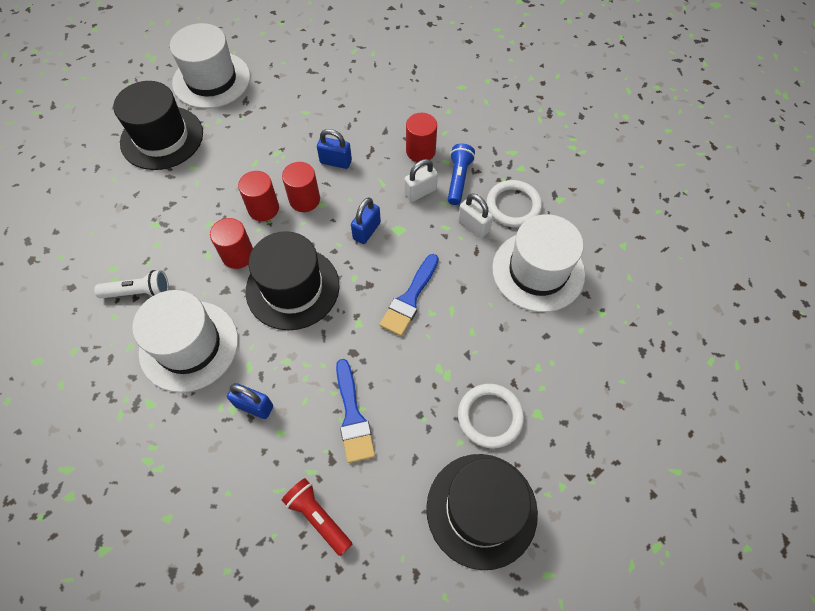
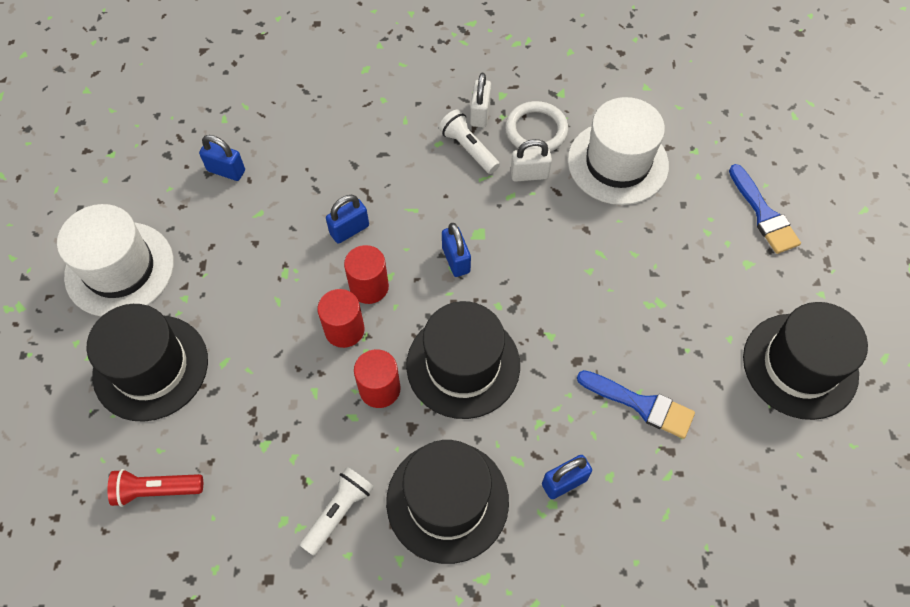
camera: 50 degrees left, 0 degrees up
white hat [132,290,238,392] -> black hat [386,440,509,564]
red flashlight [282,478,352,556] -> red flashlight moved to [107,469,203,507]
blue brush [379,254,439,336] -> blue brush moved to [729,164,801,254]
white padlock [404,159,438,202] -> white padlock moved to [470,73,491,127]
red cylinder [406,113,437,162] -> none
blue flashlight [448,144,475,205] -> white flashlight [439,110,500,174]
white ring [458,384,524,448] -> none
none -> blue padlock [199,135,245,181]

